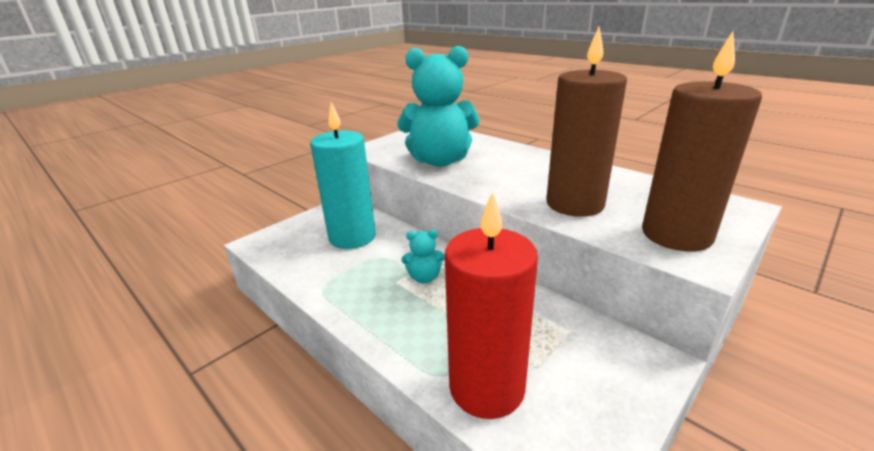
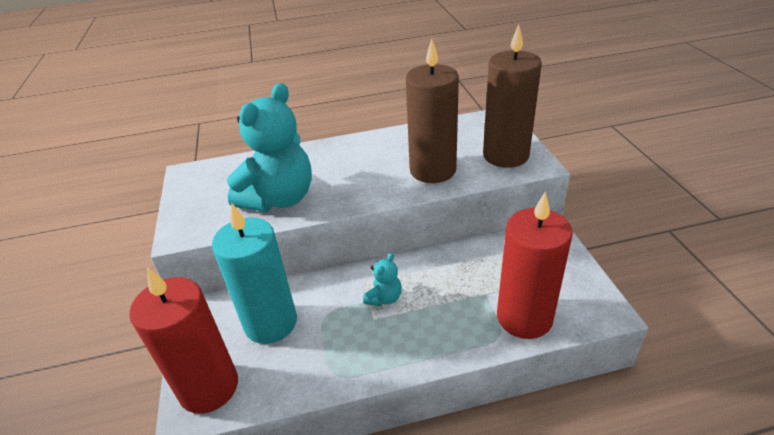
camera: 55 degrees left, 10 degrees up
none -> red candle [129,267,238,414]

